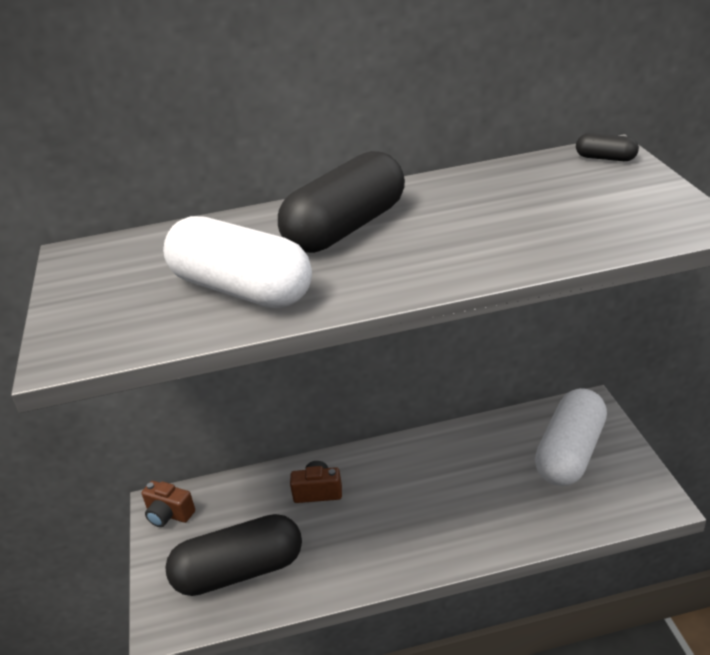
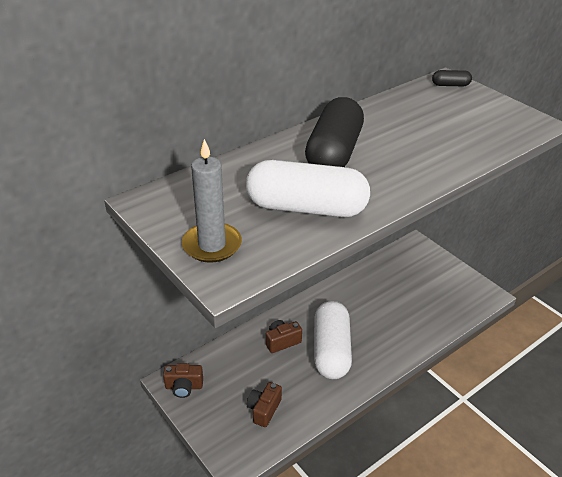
camera: 30 degrees left, 5 degrees up
black capsule [165,514,302,596] -> brown camera [247,382,282,427]
white capsule [535,388,607,486] -> white capsule moved to [314,301,352,379]
none -> grey candle [182,139,242,263]

